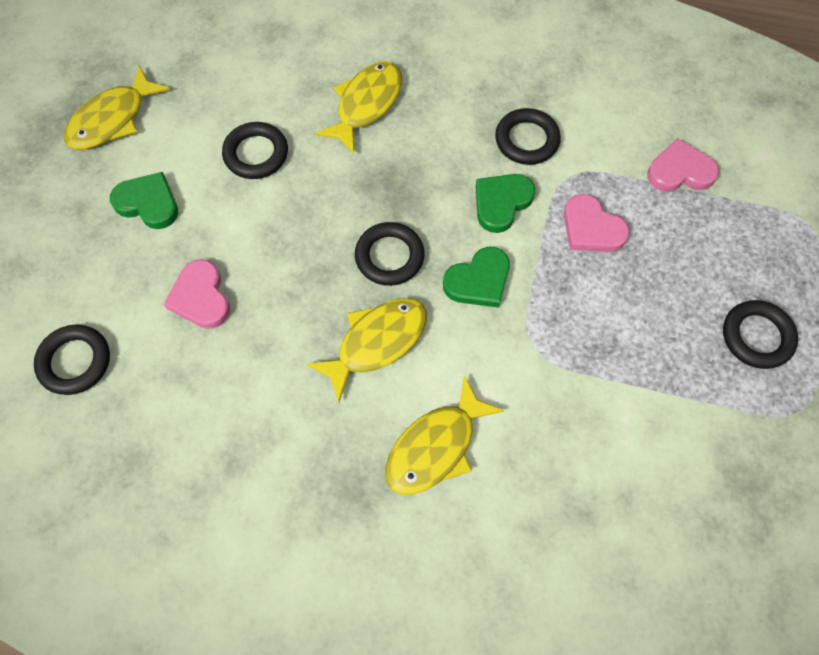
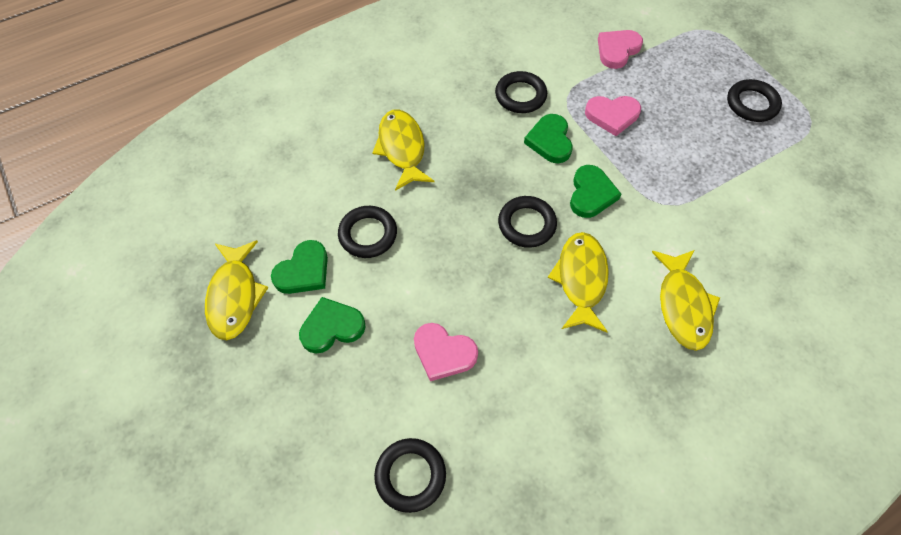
camera: 45 degrees left, 5 degrees down
none -> green heart [271,240,328,294]

